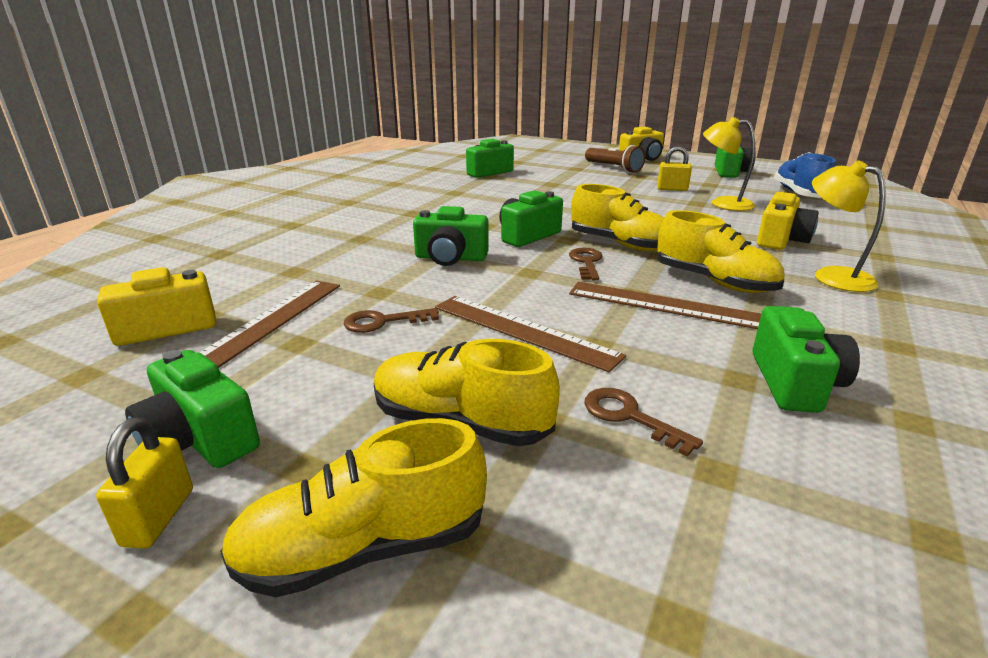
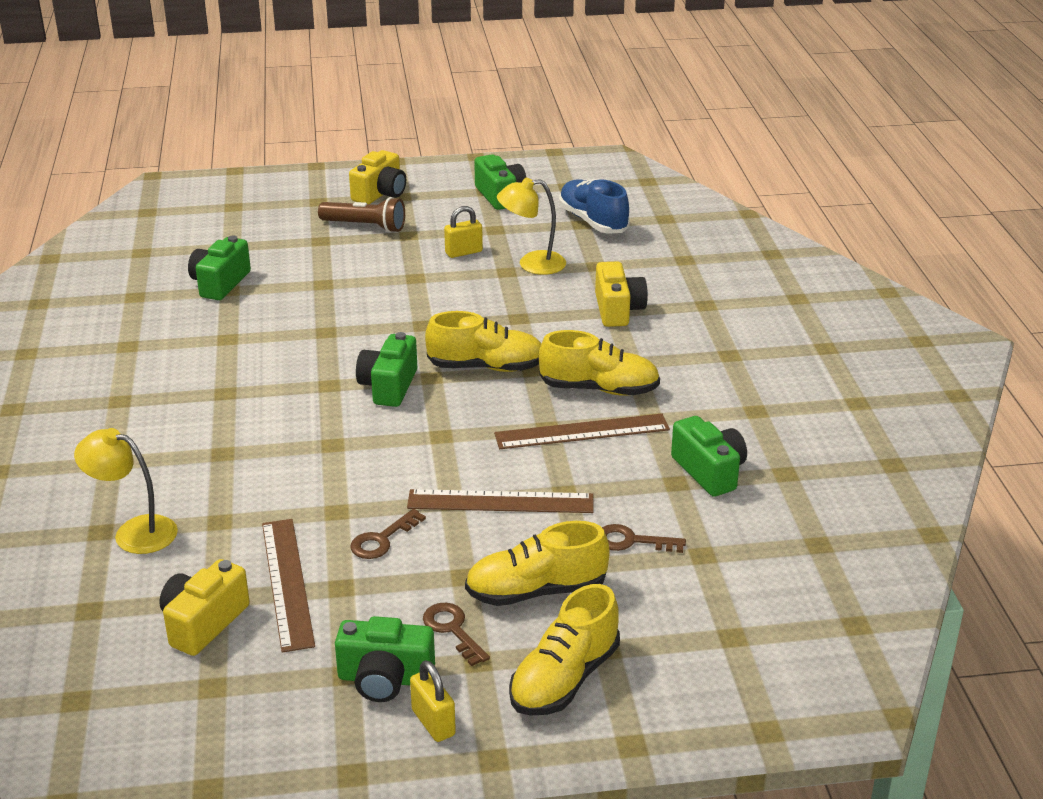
camera: 35 degrees left, 5 degrees up
green camera [413,206,489,266] -> none
brown key [569,247,602,280] -> brown key moved to [423,603,490,666]
yellow lamp [812,161,886,292] -> yellow lamp moved to [74,428,178,554]

